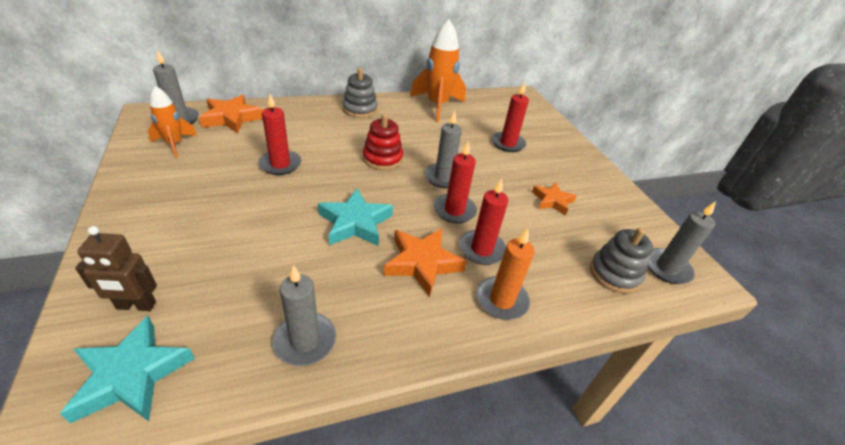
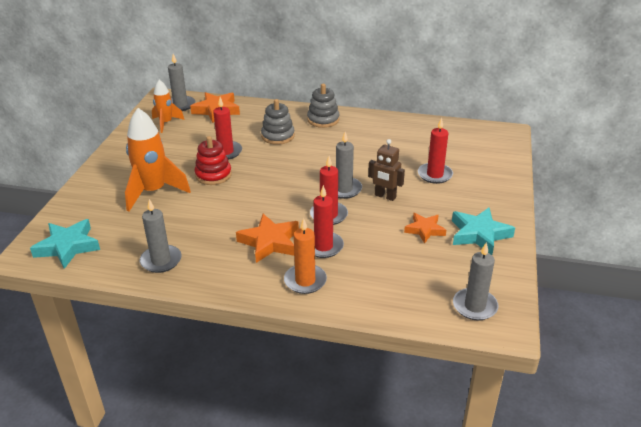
camera: 35 degrees right, 5 degrees down
brown robot [75,226,157,311] -> brown robot moved to [368,139,405,201]
turquoise star [318,188,393,246] -> turquoise star moved to [452,207,515,255]
red stacking toy [363,114,403,170] -> red stacking toy moved to [194,136,232,185]
orange rocket [410,19,466,122] -> orange rocket moved to [125,108,191,211]
grey stacking toy [590,228,653,293] -> grey stacking toy moved to [261,99,295,145]

